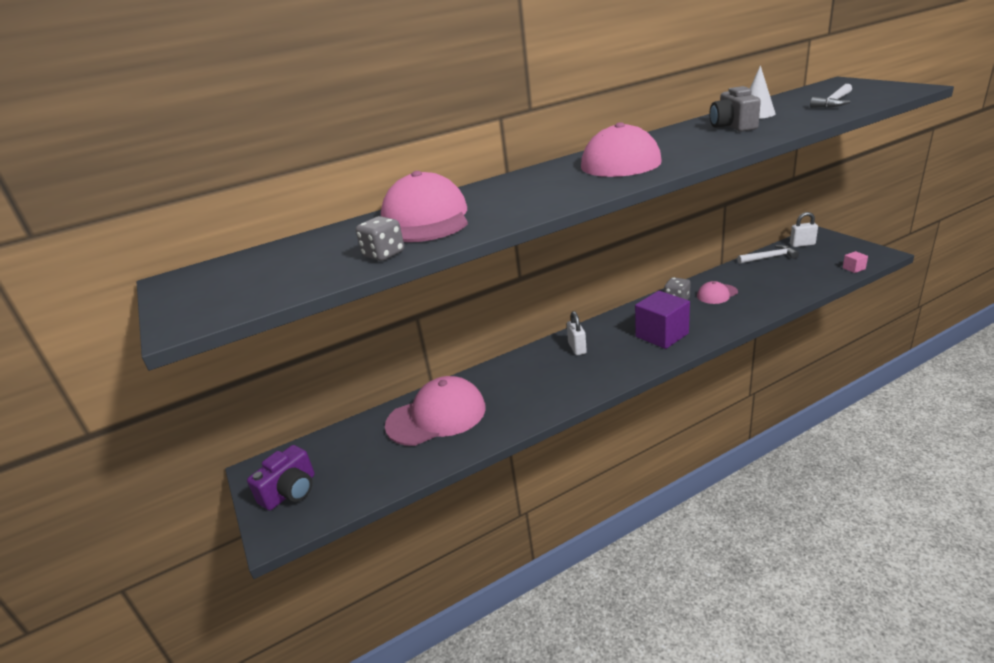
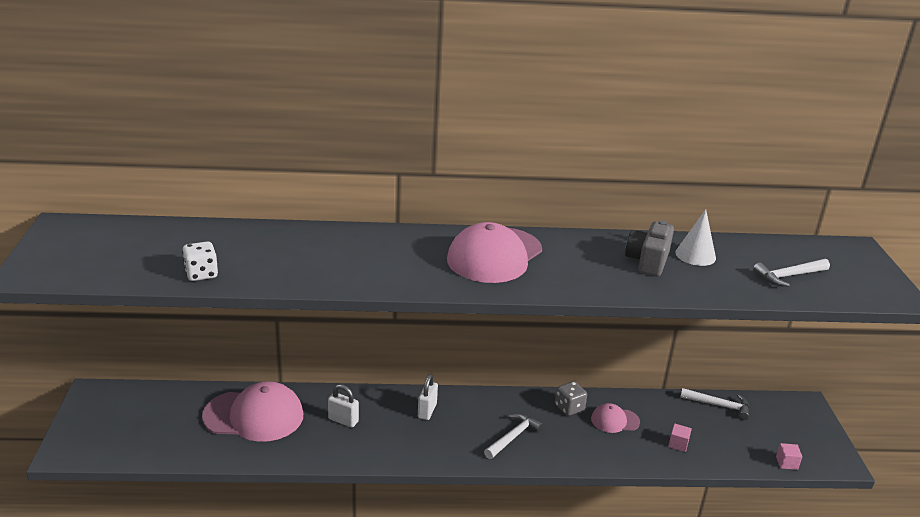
camera: 20 degrees right, 0 degrees up
purple camera [247,445,315,511] -> none
grey dice [356,216,404,261] -> white dice [182,241,218,281]
pink cap [381,171,468,242] -> none
purple cube [635,291,690,349] -> white hammer [484,413,543,459]
white padlock [790,212,818,247] -> white padlock moved to [328,384,359,427]
none -> pink cube [668,423,692,452]

